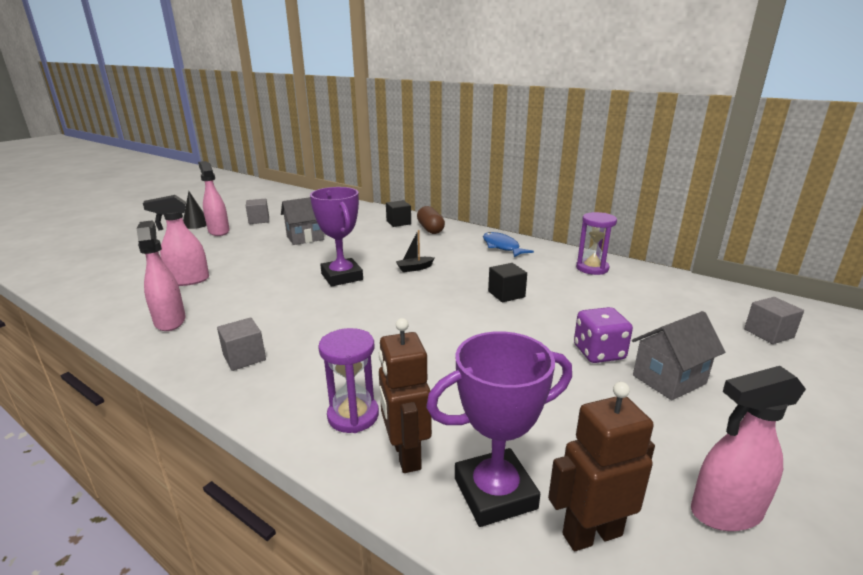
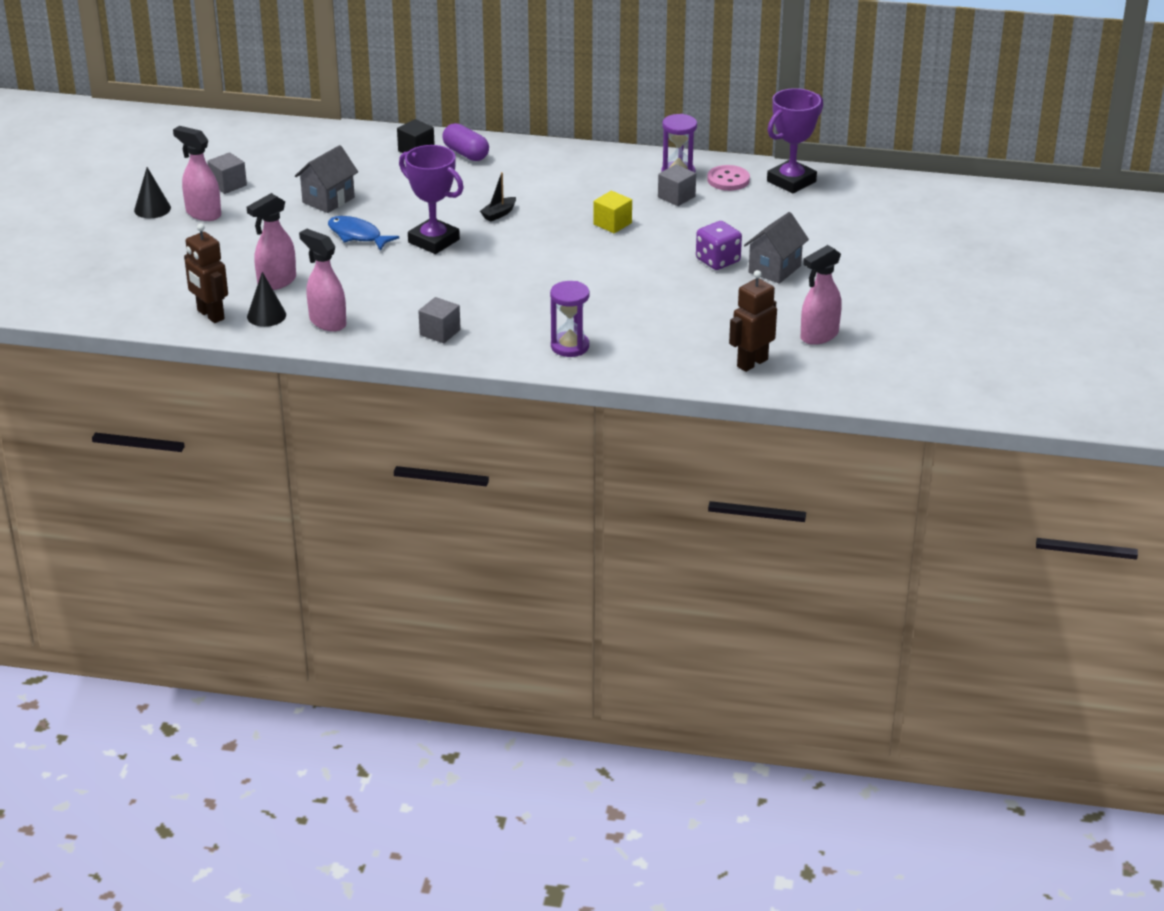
camera: 25 degrees left, 10 degrees up
brown robot [379,318,432,473] -> brown robot moved to [184,224,228,323]
brown capsule [417,206,445,234] -> purple capsule [442,123,489,161]
purple trophy [426,331,572,527] -> purple trophy moved to [767,88,823,194]
blue fish [483,232,534,257] -> blue fish moved to [328,216,399,251]
black cube [488,263,527,302] -> yellow cube [594,191,632,233]
grey cube [744,297,804,344] -> grey cube moved to [658,164,696,206]
none -> black cone [247,272,286,327]
none -> pink button [707,165,750,191]

